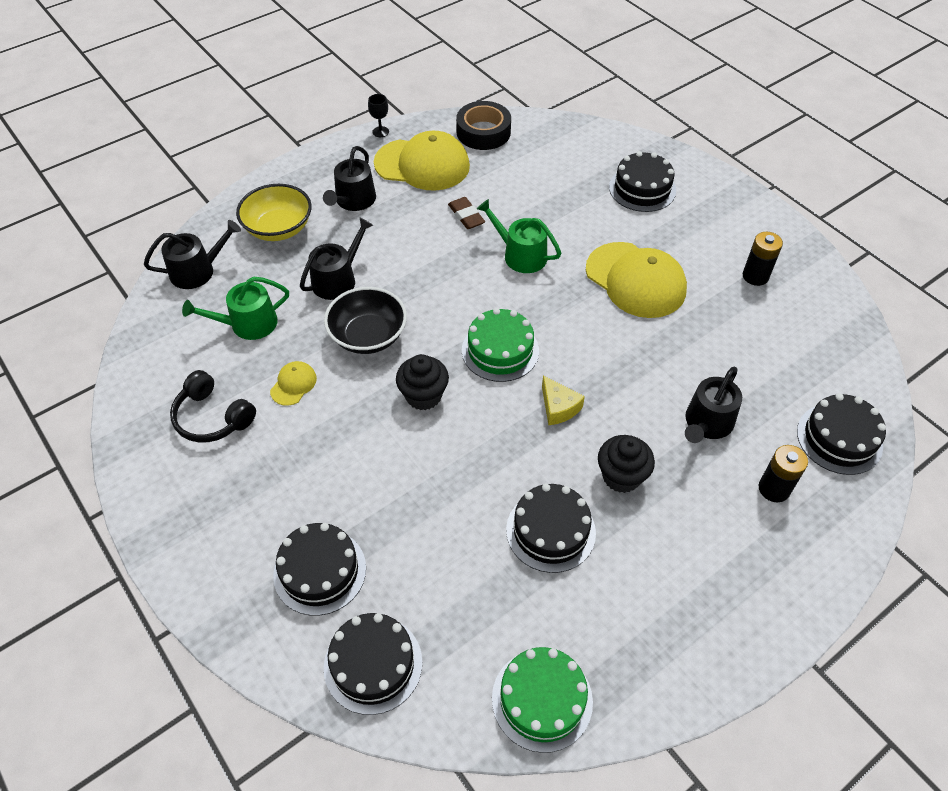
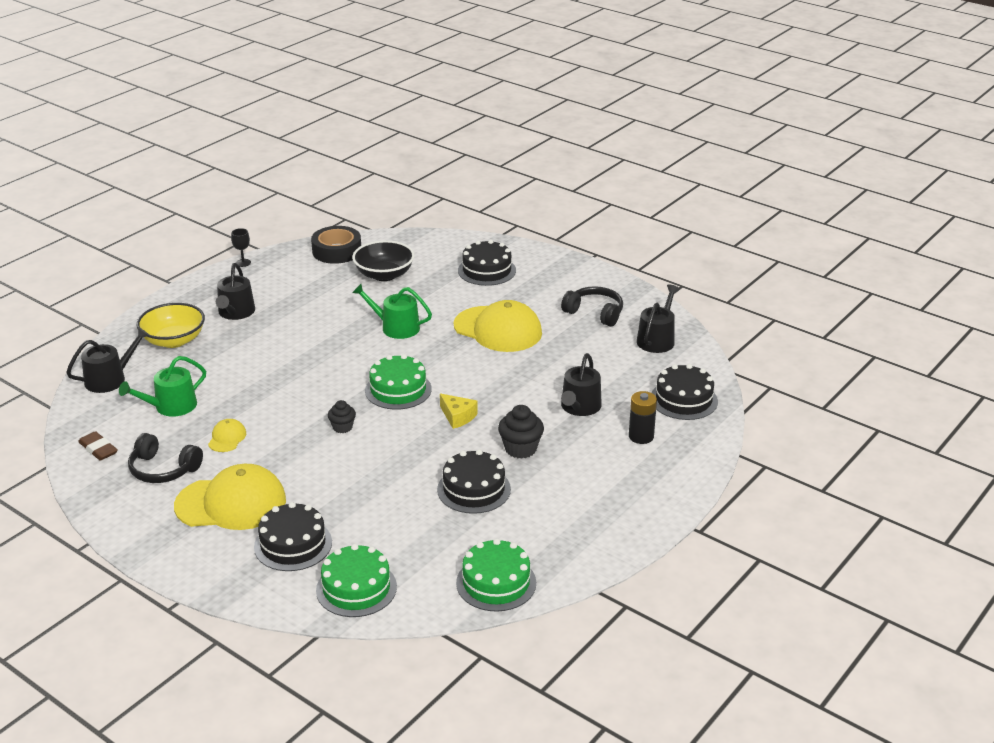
camera: 15 degrees left, 20 degrees down
black watering can [300,218,373,300] -> black watering can moved to [637,284,680,353]
black bowl [324,287,407,354] -> black bowl moved to [352,240,415,281]
black cake [324,613,422,715] -> green cake [316,544,397,617]
yellow cap [374,131,470,191] -> yellow cap moved to [174,464,286,530]
black cupcake [396,354,449,410] -> black cupcake [328,400,356,433], size x0.63
brown eraser [448,197,485,229] -> brown eraser moved to [78,431,118,461]
black battery [743,232,783,286] -> black headphones [561,286,623,327]

